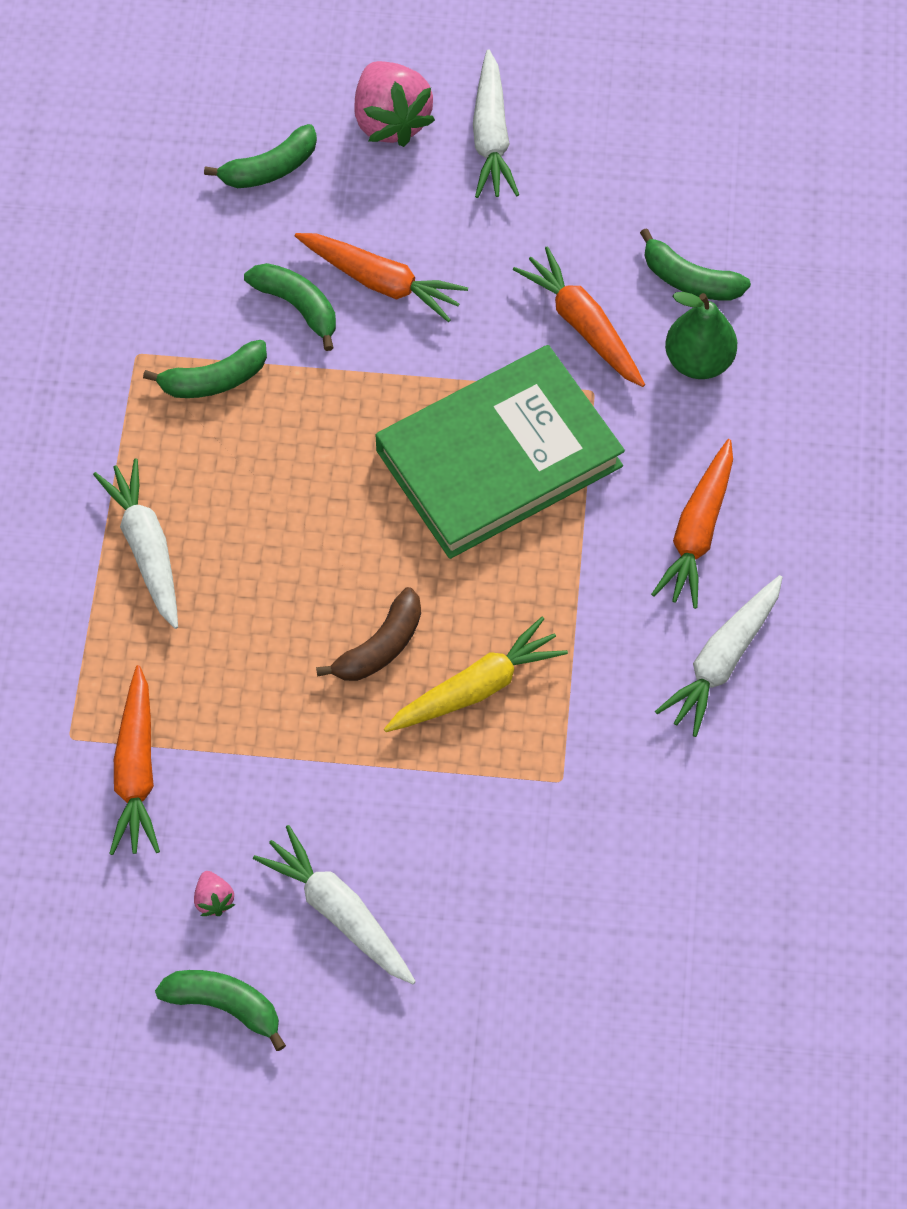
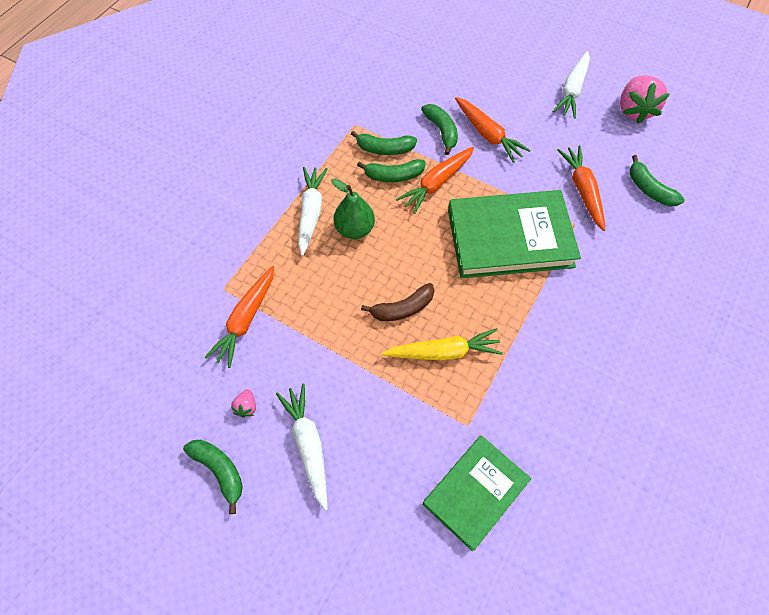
camera: 25 degrees right, 0 degrees up
green banana [204,124,317,188] -> green banana moved to [357,159,426,182]
pink strawberry [354,61,435,147] -> pink strawberry moved to [620,75,669,124]
orange carrot [651,439,733,609] -> orange carrot moved to [396,147,474,214]
white carrot [655,575,783,737] -> none
green pear [665,292,737,379] -> green pear moved to [331,178,375,239]
none -> green book [423,435,531,551]

